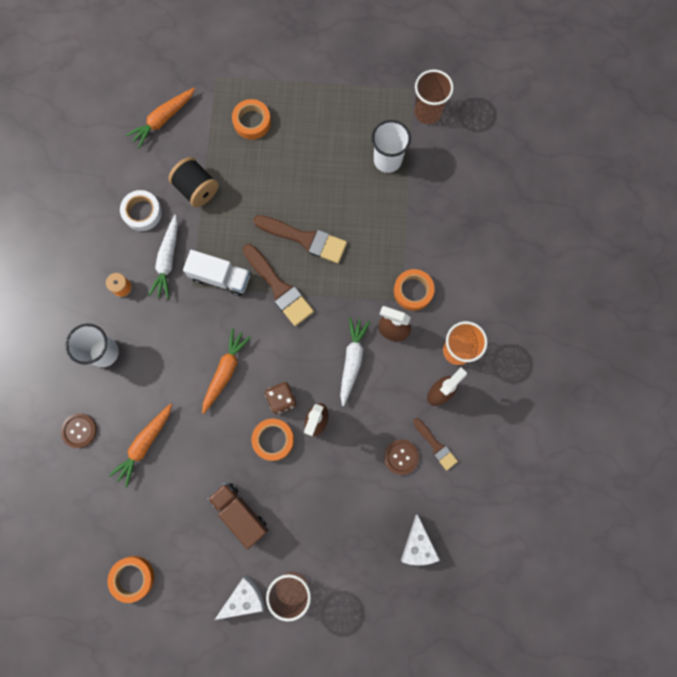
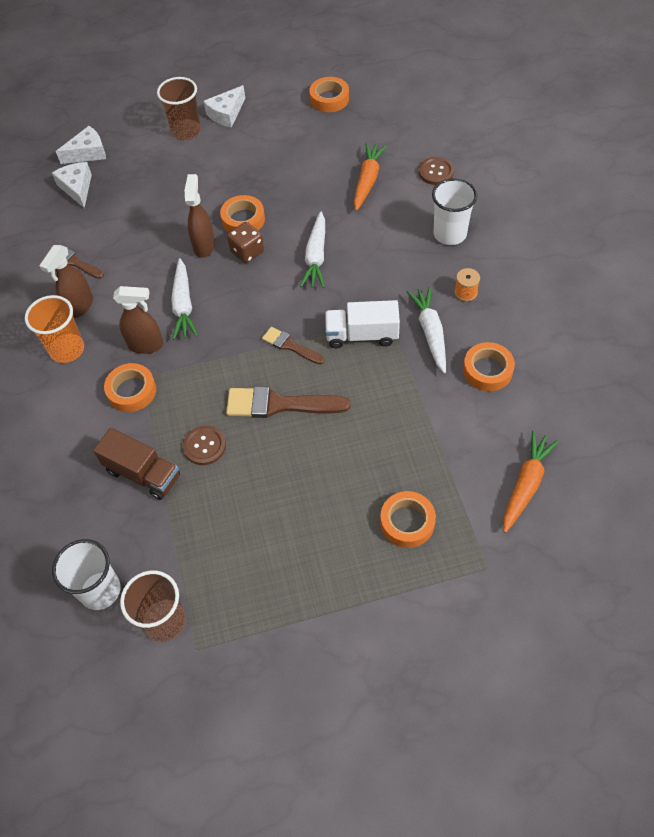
camera: 165 degrees right, 20 degrees down
white tape [120,190,162,231] -> orange tape [463,342,515,391]
black spool [168,157,219,207] -> none
orange carrot [202,328,251,414] -> white carrot [300,211,325,288]
brown truck [207,483,268,550] -> brown truck moved to [93,428,180,500]
brown brush [243,244,314,326] -> brown brush [262,327,325,365], size x0.58
white cup [372,120,411,173] -> white cup moved to [52,539,121,610]
brown button [384,440,419,475] -> brown button moved to [183,426,226,465]
none -> white cheese [56,126,106,164]

